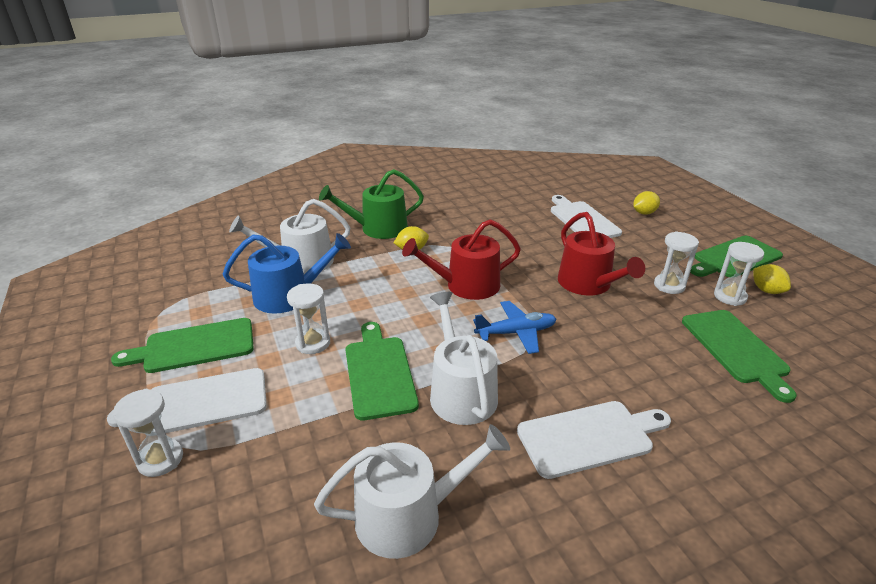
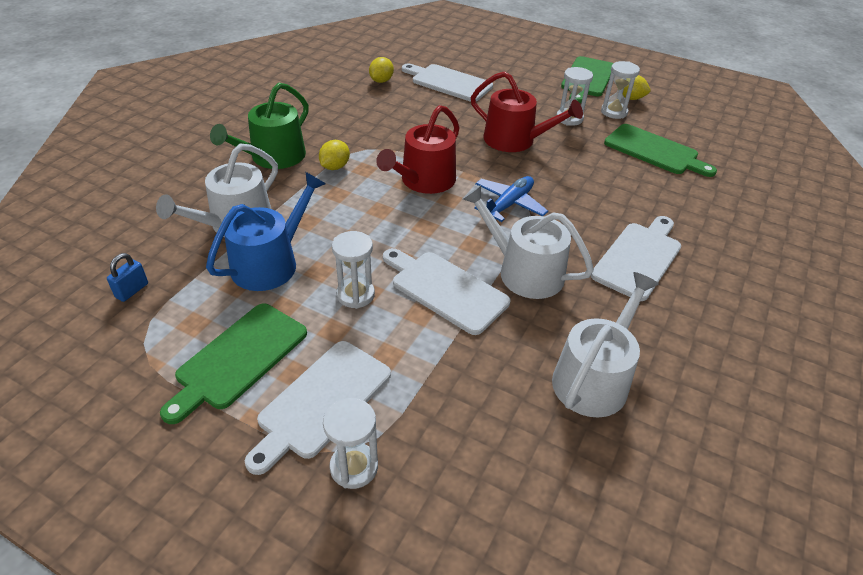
camera: 40 degrees left, 10 degrees up
green cutting board [345,322,419,420] -> white cutting board [383,248,510,335]
yellow lemon [633,191,660,215] -> yellow lemon moved to [369,57,394,83]
none -> blue padlock [107,253,148,302]

